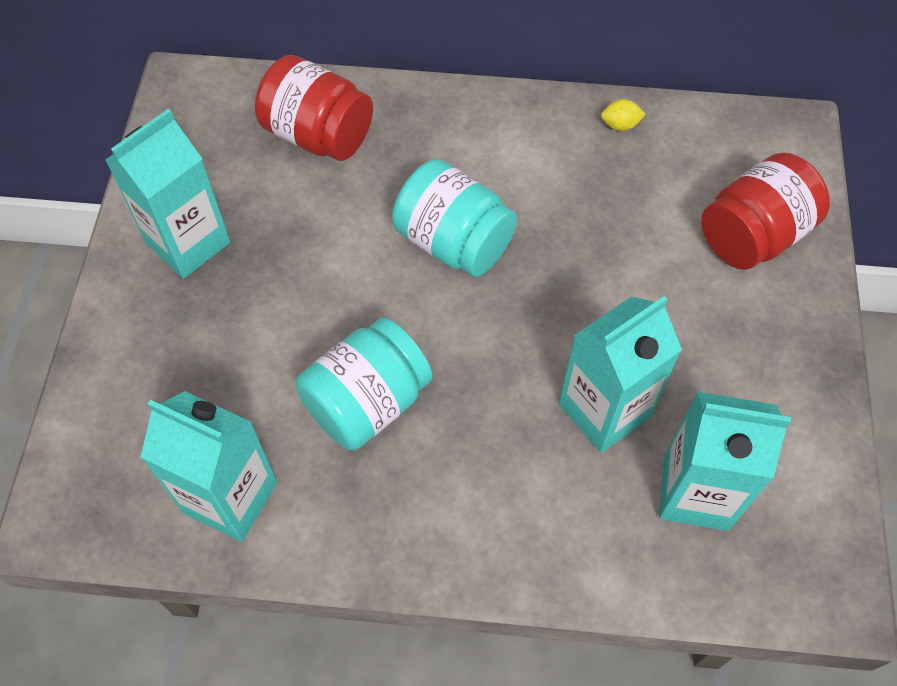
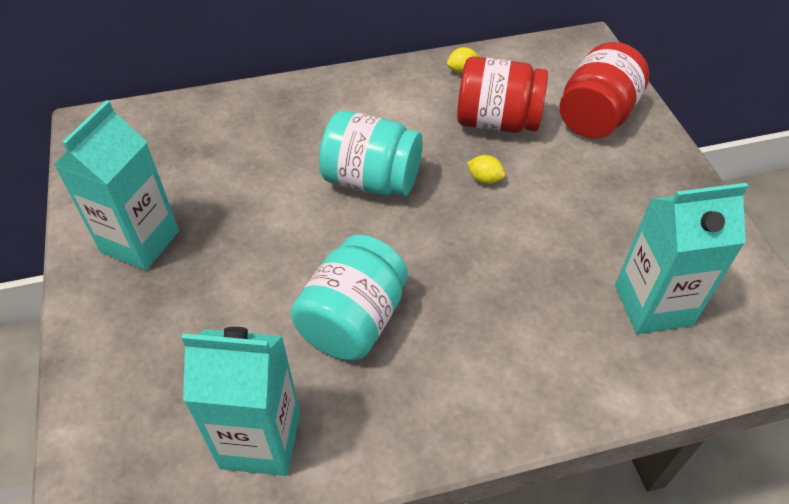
camera: 20 degrees left, 10 degrees down
red jar [255,55,373,161] -> red jar moved to [457,57,548,133]
turquoise carton [559,296,682,453] -> none
none -> yellow lemon [467,155,505,184]

